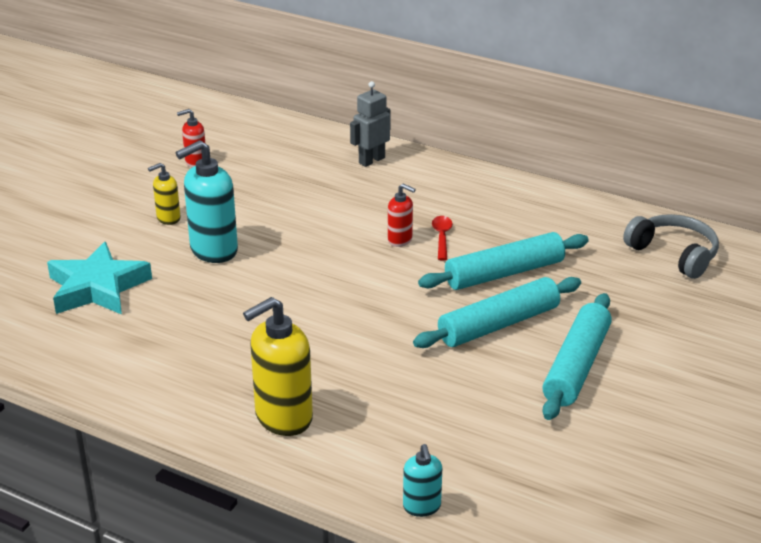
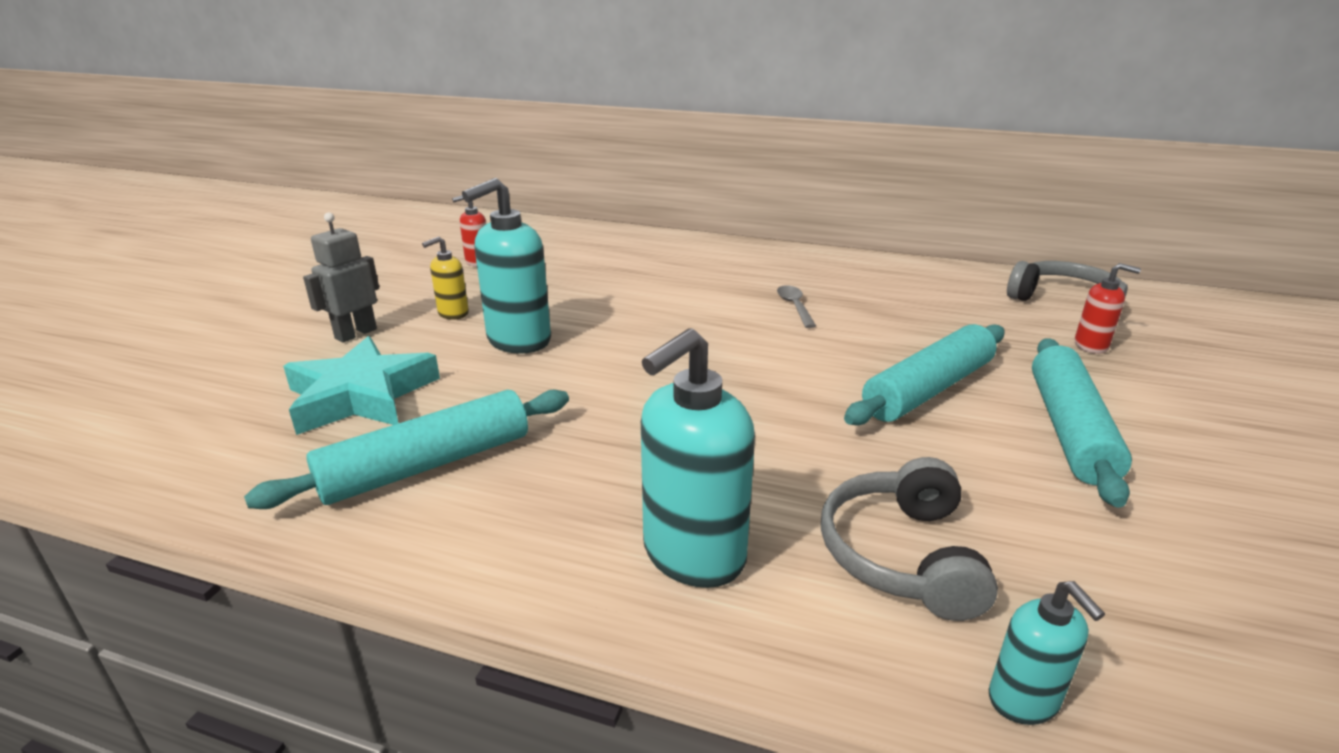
camera: 10 degrees left, 5 degrees down
yellow soap dispenser [243,297,313,436] -> turquoise soap dispenser [641,328,755,588]
grey robot [350,81,390,167] -> grey robot moved to [303,212,379,342]
red soap dispenser [388,184,416,247] -> red soap dispenser moved to [1075,263,1141,354]
turquoise rolling pin [418,232,589,290] -> turquoise rolling pin moved to [244,390,569,509]
red spoon [432,216,453,260] -> grey spoon [777,285,816,328]
none -> grey headphones [821,457,998,621]

